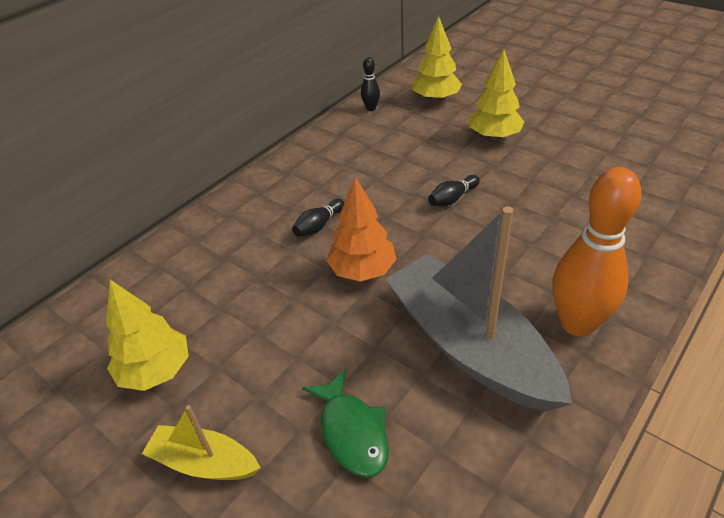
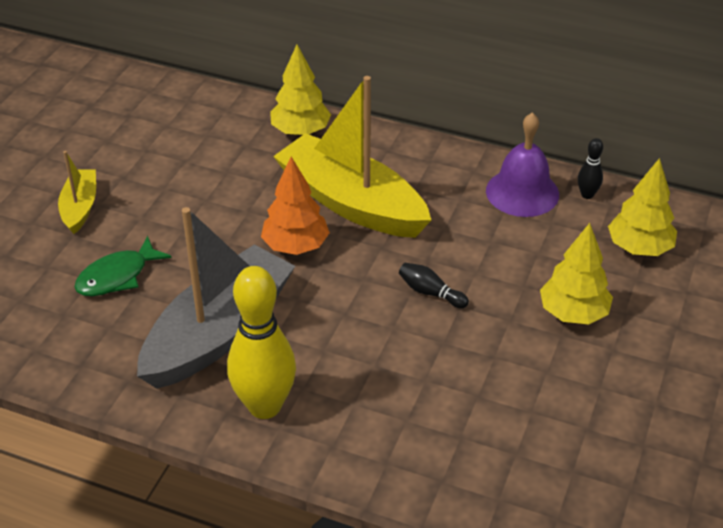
camera: 70 degrees right, 0 degrees up
yellow tree [106,280,189,391] -> yellow tree moved to [270,45,331,136]
black bowling pin [292,199,344,237] -> yellow boat [273,76,431,238]
orange bowling pin [552,167,642,336] -> yellow bowling pin [227,266,296,419]
none -> purple bell [486,112,559,217]

